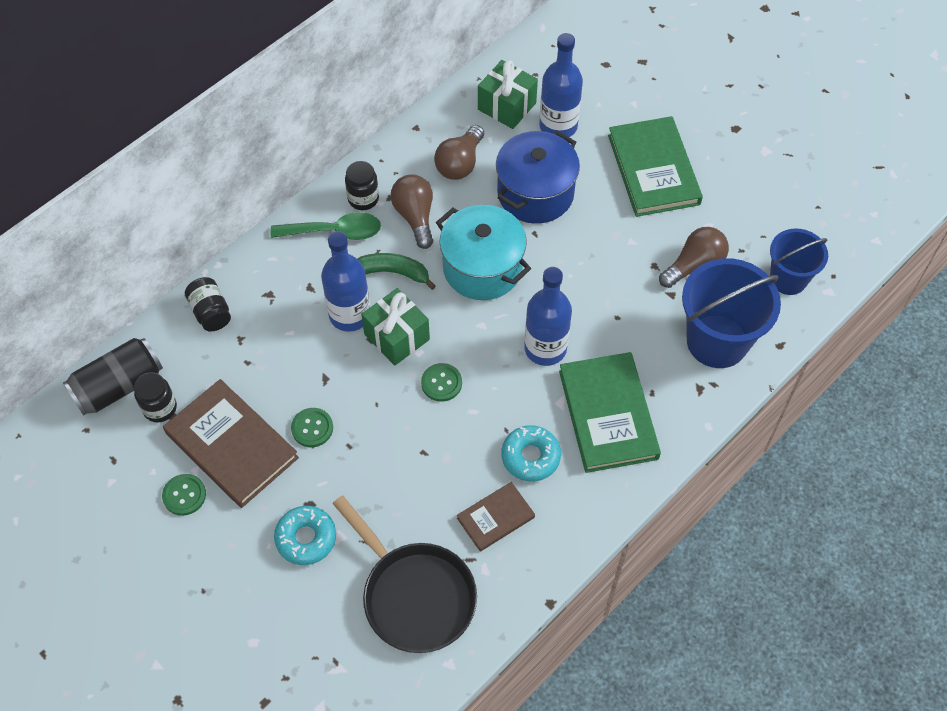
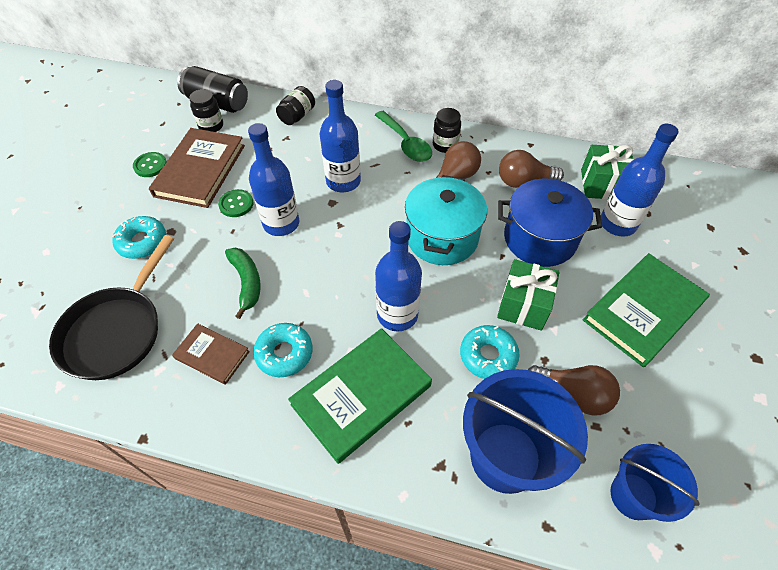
camera: 60 degrees right, 5 degrees down
green banana [358,253,436,290] -> green banana moved to [225,248,261,319]
green gift [361,288,430,366] -> green gift moved to [497,259,560,331]
green button [421,363,462,402] -> none
none -> blue bottle [248,123,299,236]
none -> turquoise donut [460,325,520,379]

